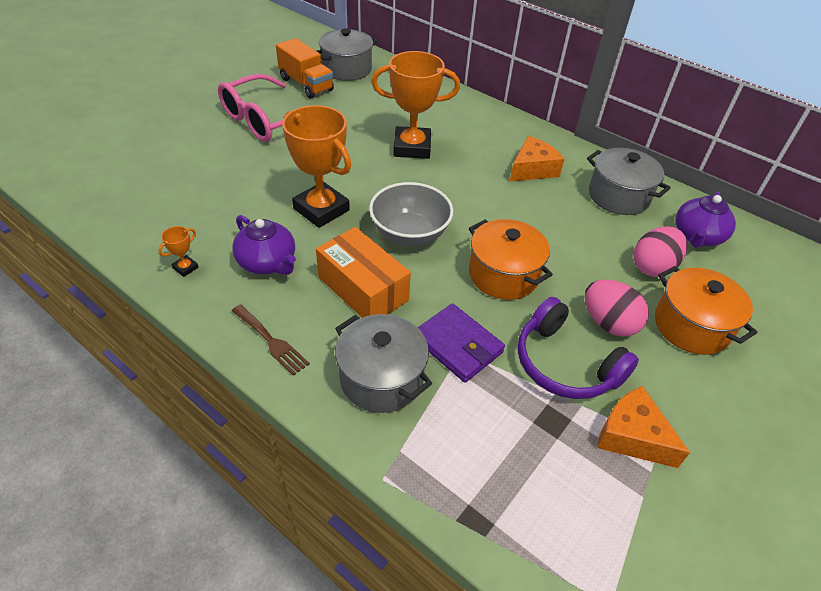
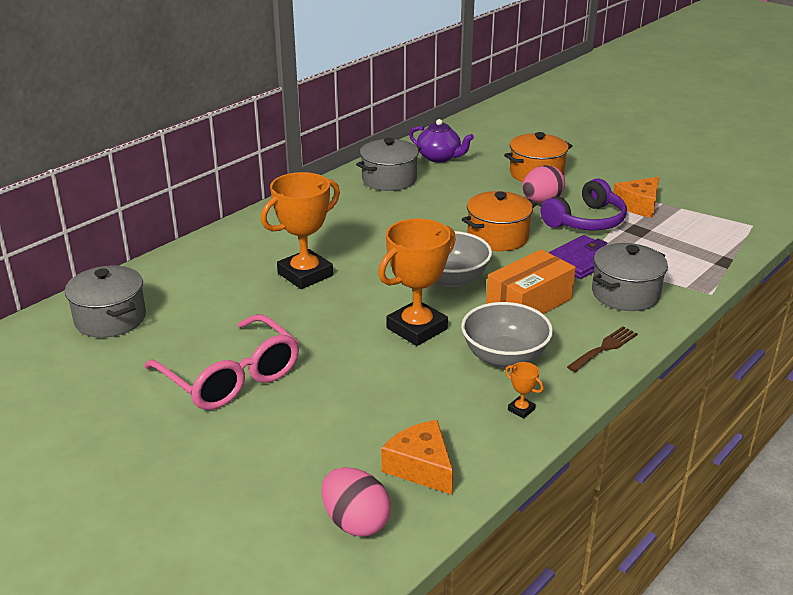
camera: 85 degrees left, 15 degrees down
purple teapot [232,215,296,275] -> grey bowl [461,302,553,368]
orange truck [276,38,334,99] -> none
orange trophy [371,51,460,159] -> orange trophy turned 45 degrees clockwise [261,172,340,289]
orange cheese [509,136,564,182] -> orange cheese moved to [381,420,453,495]
pink egg [634,226,687,277] -> pink egg moved to [321,467,391,537]

